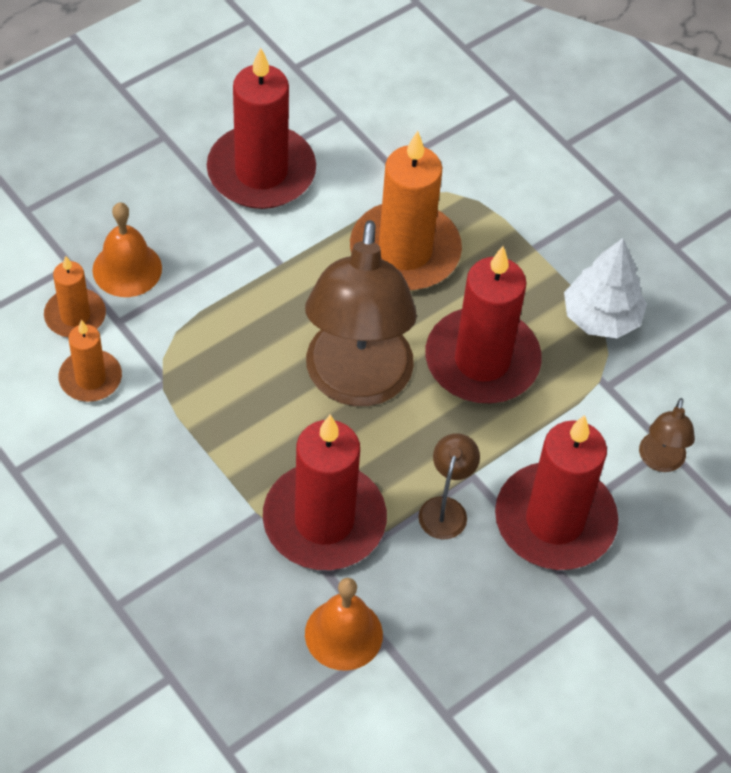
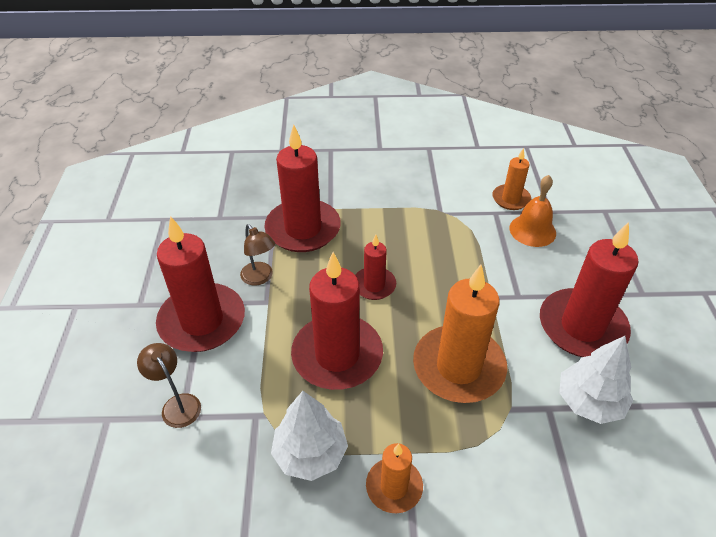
camera: 130 degrees right, 10 degrees down
orange candle [59,320,122,402] -> orange candle moved to [366,443,423,513]
brown lamp [305,220,417,406] -> red candle [355,235,396,300]
orange bell [305,578,383,671] -> none
none -> white tree [559,336,633,424]

